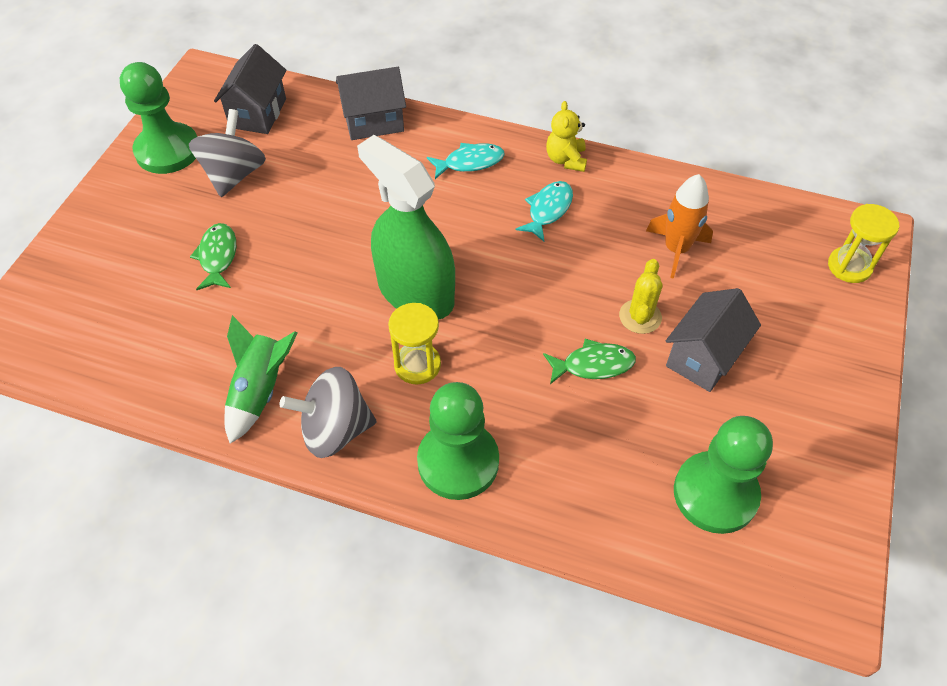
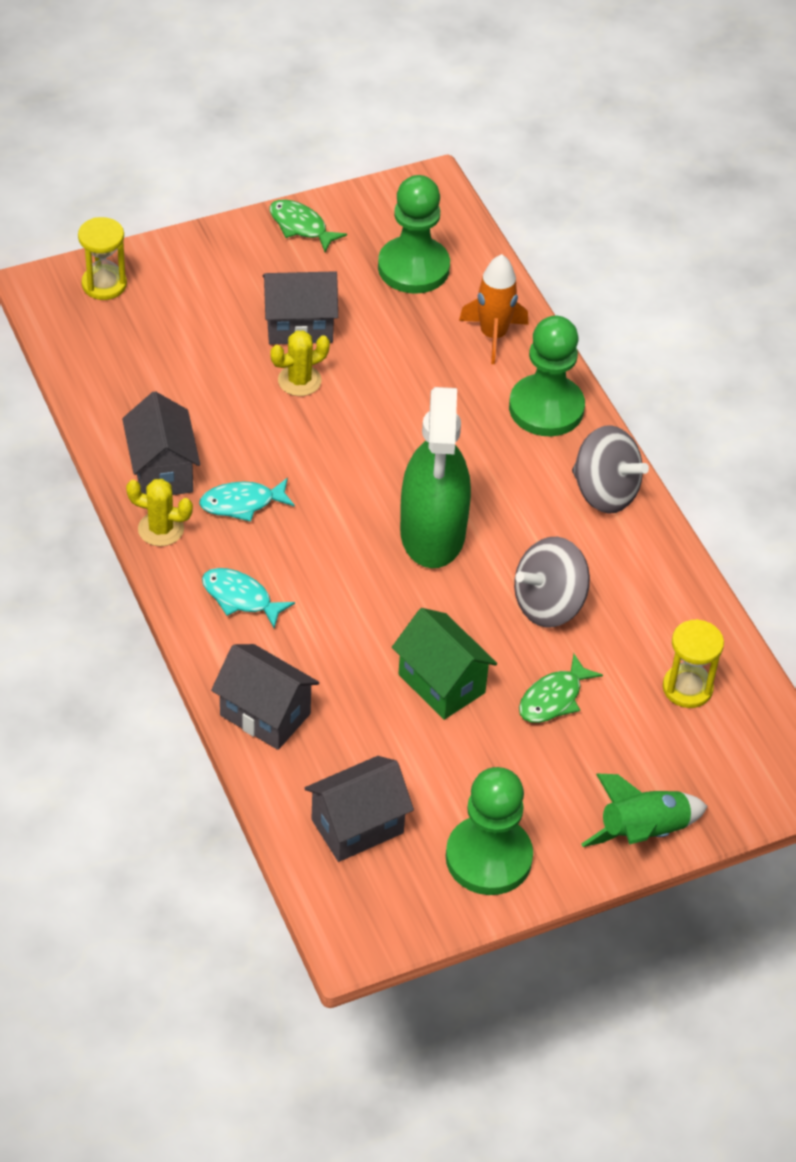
camera: 135 degrees left, 5 degrees down
grey spinning top [189,109,266,197] -> grey spinning top moved to [514,537,590,627]
green rocket [224,315,298,444] -> green rocket moved to [582,774,708,847]
yellow hourglass [388,303,441,384] -> yellow hourglass moved to [663,619,724,708]
green fish [543,339,636,384] -> green fish moved to [270,199,347,252]
yellow teddy bear [546,101,587,172] -> yellow cactus [126,479,193,546]
orange rocket [646,174,713,279] -> orange rocket moved to [459,254,528,364]
none -> grey house [122,391,200,495]
none -> green house [392,608,497,720]

